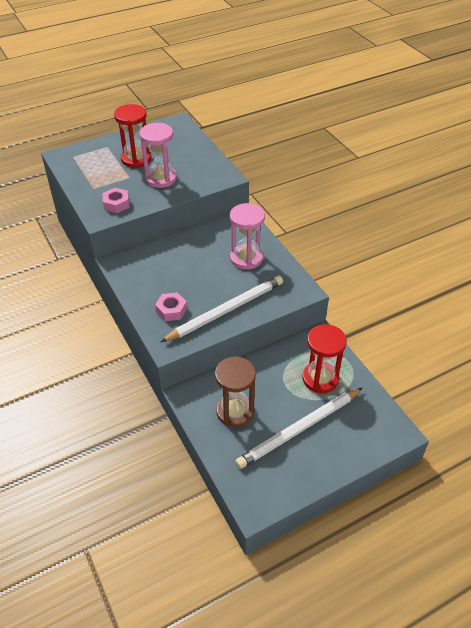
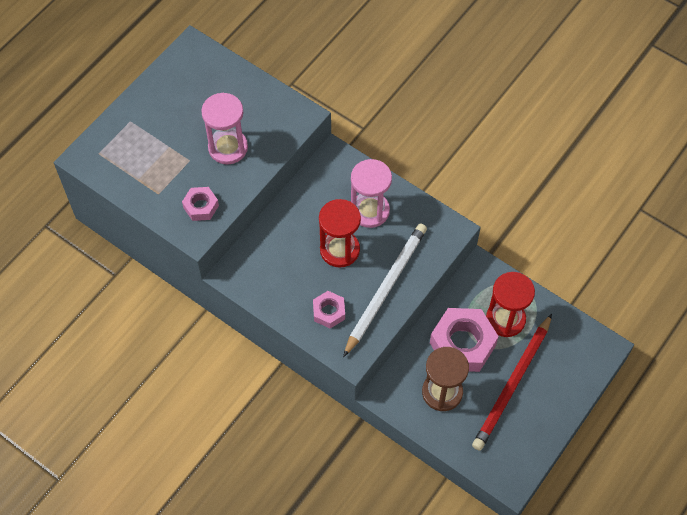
camera: 25 degrees left, 15 degrees up
red hourglass [114,104,151,168] -> red hourglass moved to [319,199,361,268]
white pencil [235,388,362,469] -> red pencil [472,314,552,451]
none -> pink nut [430,308,499,372]

